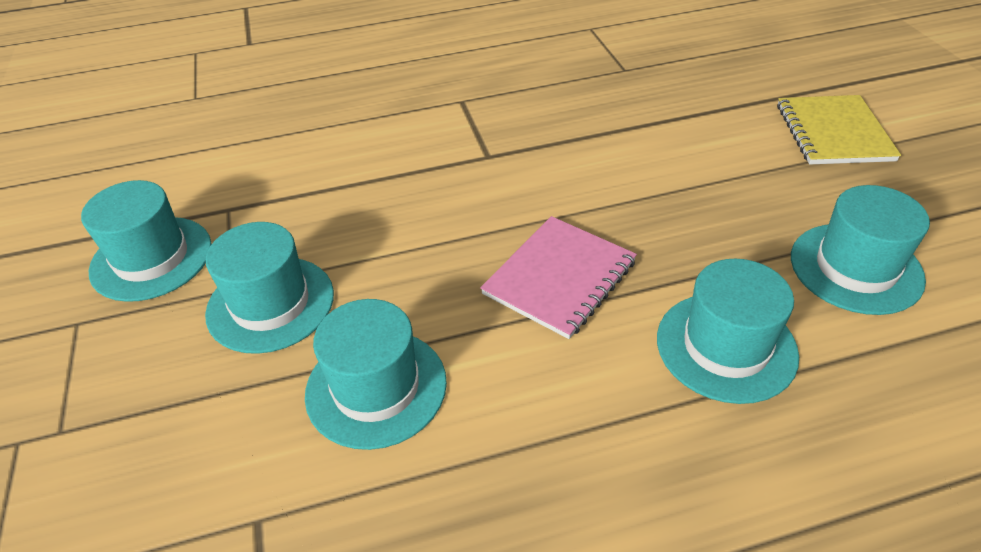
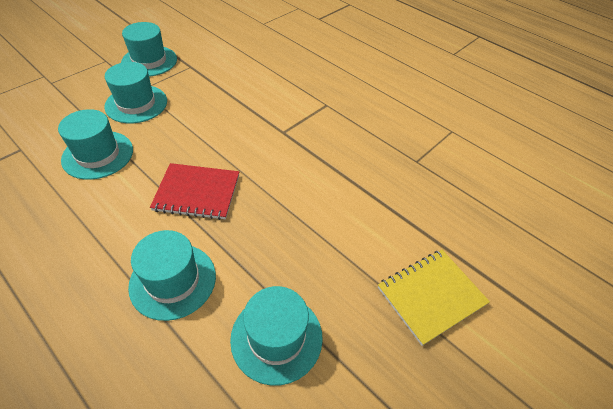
camera: 55 degrees right, 5 degrees up
pink notebook [480,216,637,339] -> red notebook [150,163,239,220]

